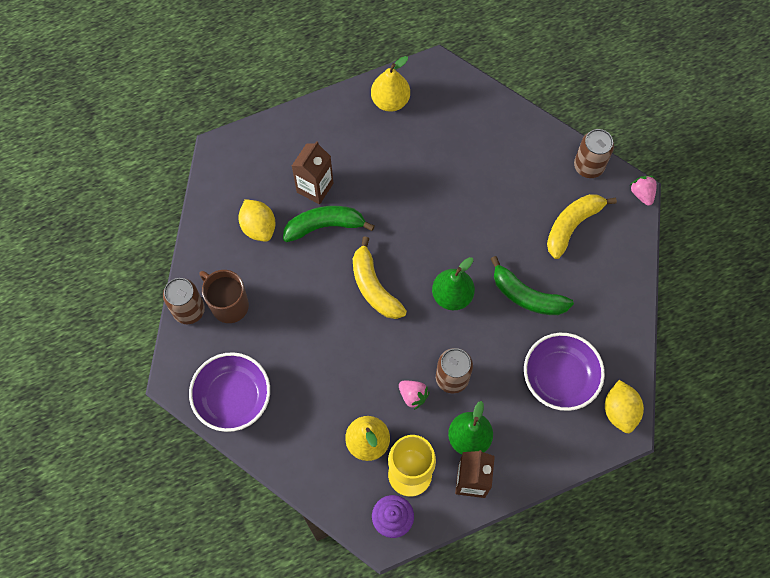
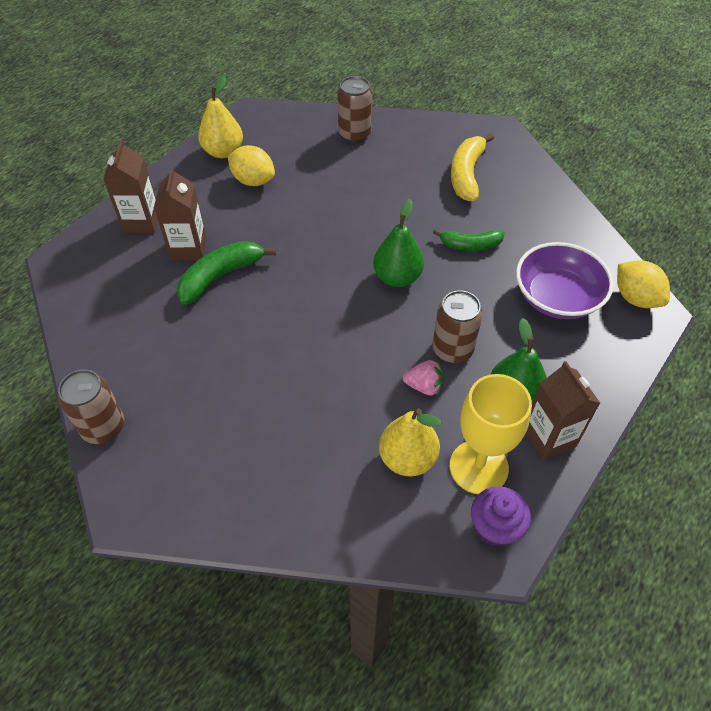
camera: 30 degrees left, 15 degrees down
purple bowl [189,352,270,432] -> none
brown mug [199,270,249,323] -> none
yellow lemon [238,199,276,242] -> yellow lemon moved to [228,145,275,186]
yellow banana [353,236,407,319] -> none
green banana [491,256,574,315] -> green banana [433,229,504,251], size x0.67
brown can [574,129,614,178] -> brown can moved to [337,76,372,143]
pink strawberry [630,176,657,206] -> none
none -> brown carton [103,140,158,233]

